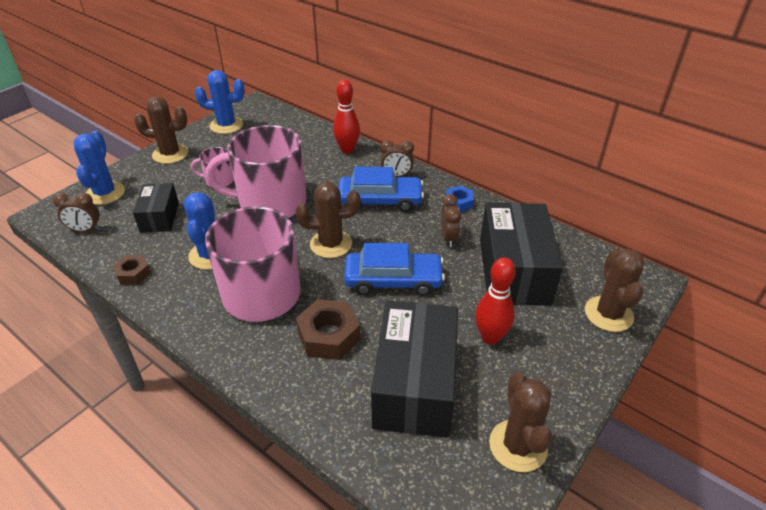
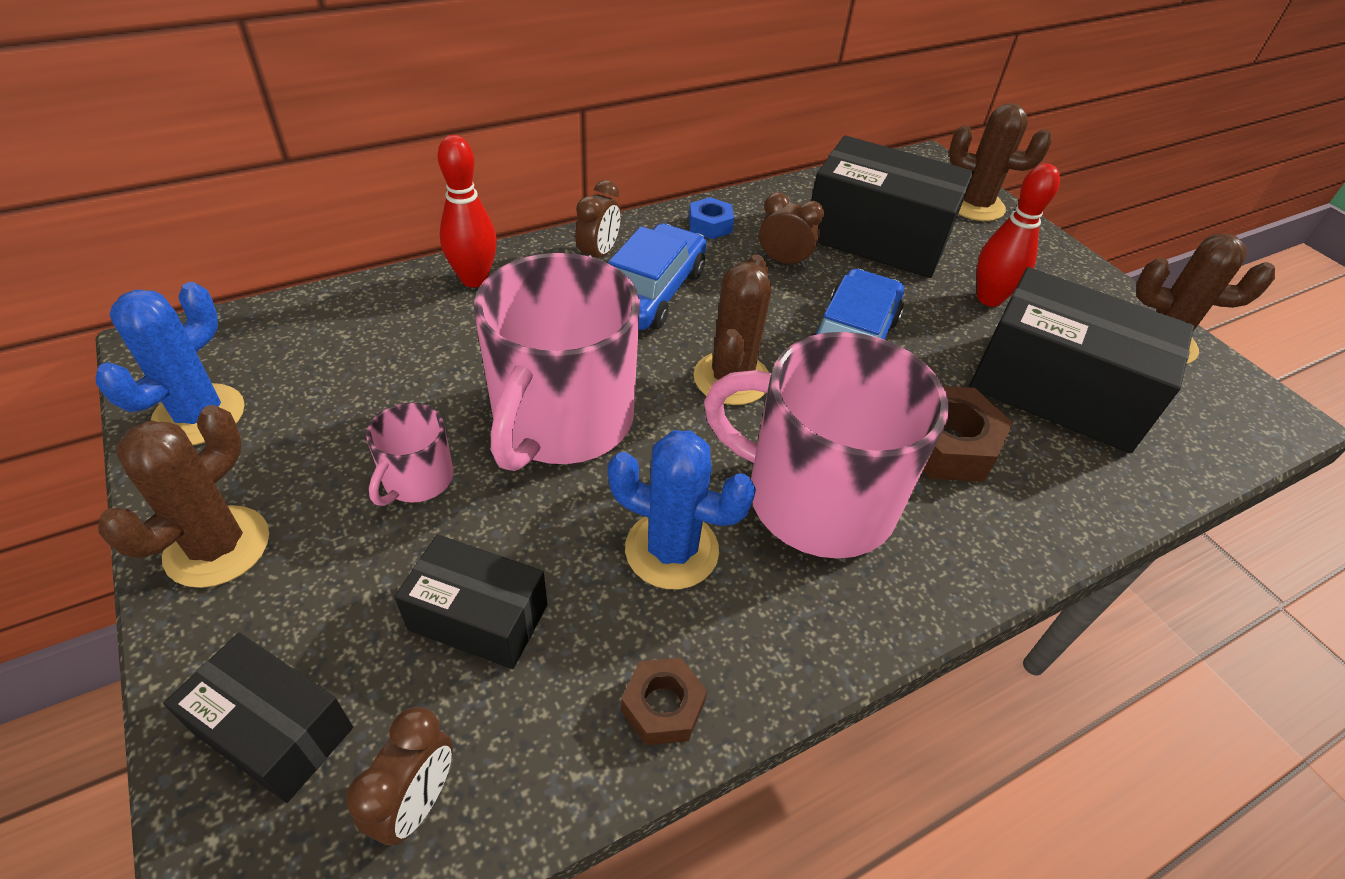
camera: 70 degrees left, 5 degrees up
blue cactus [74,131,125,205] -> black box [163,633,353,803]

